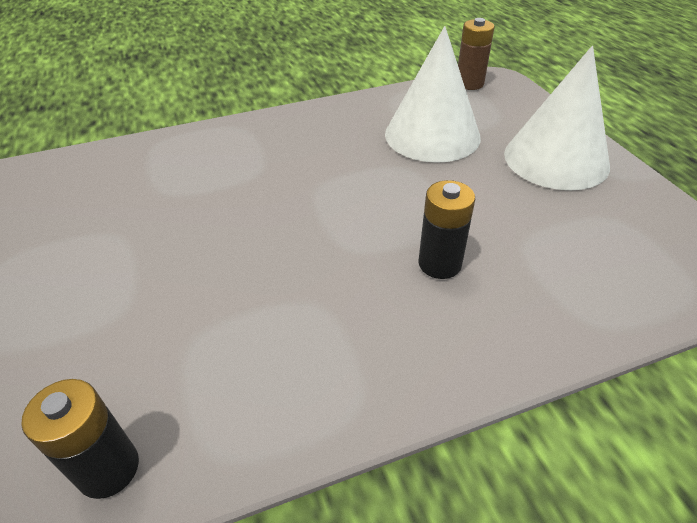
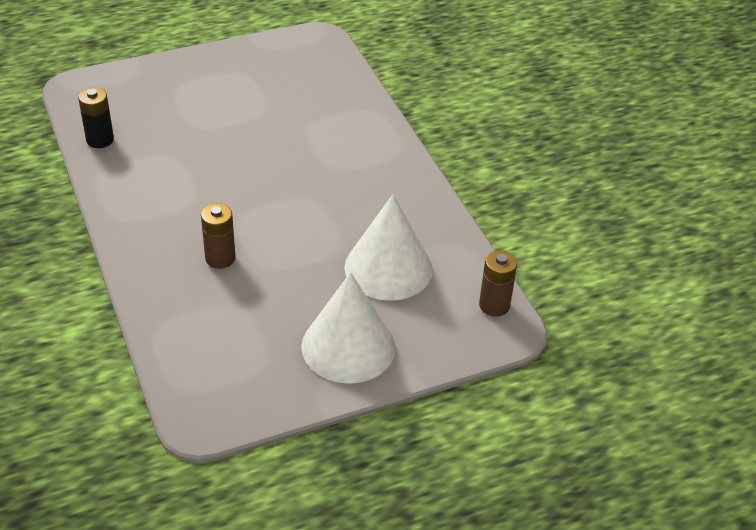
camera: 85 degrees right, 0 degrees up
black battery [419,180,475,279] -> brown battery [201,203,236,269]

